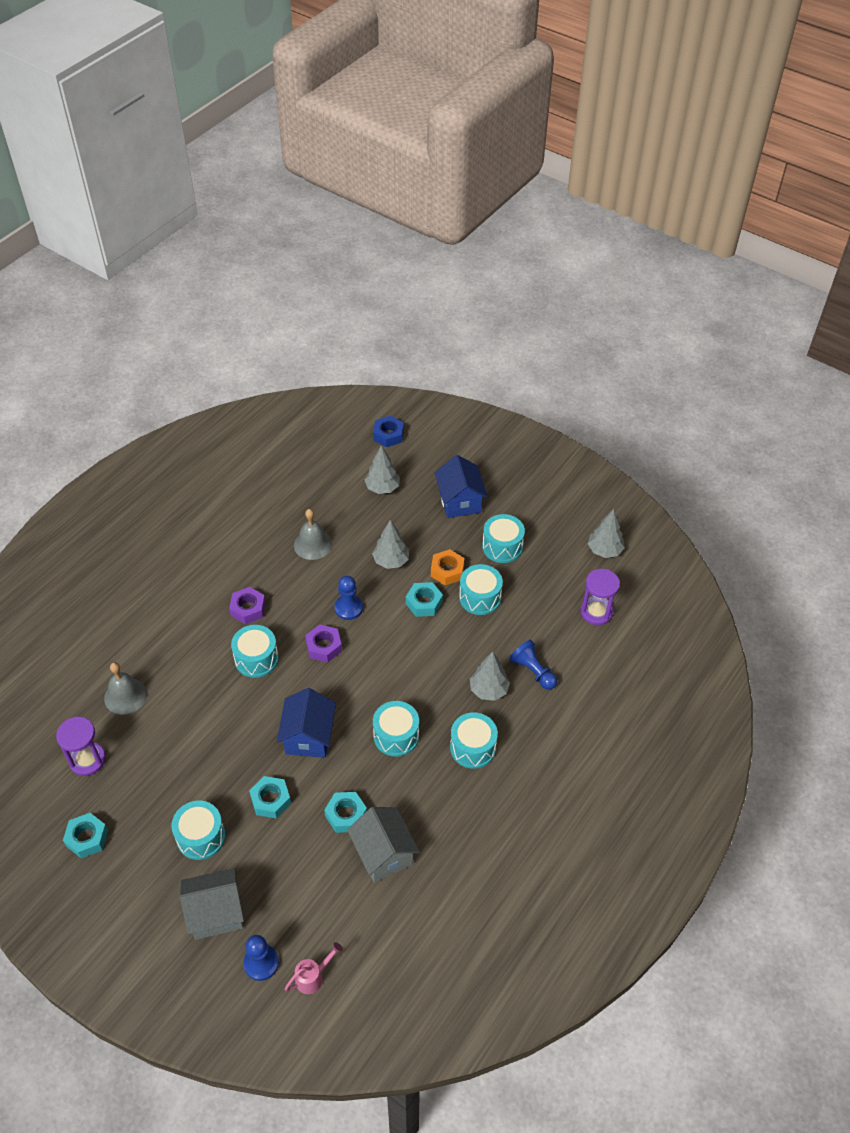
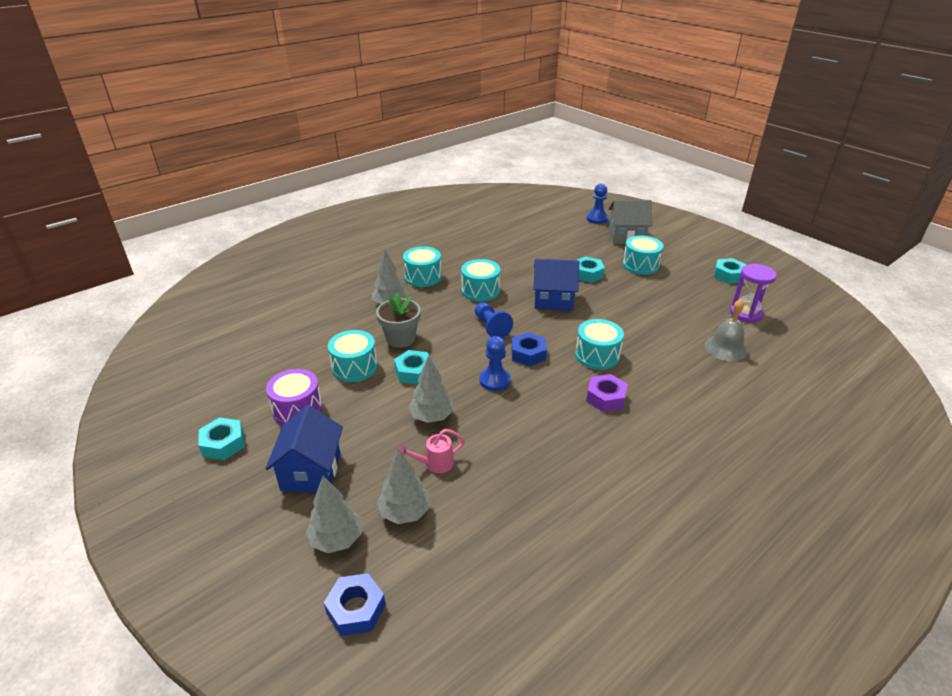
camera: 165 degrees left, 15 degrees down
blue house [277,688,336,758] -> blue house turned 75 degrees clockwise [534,259,579,311]
pink watering can [285,942,343,994] -> pink watering can moved to [397,429,465,473]
grey bell [294,509,332,560] -> none
purple nut [305,624,342,663] -> blue nut [511,332,547,366]
turquoise nut [324,792,367,833] -> turquoise nut moved to [198,417,245,460]
grey house [347,807,420,883] -> none
orange nut [431,549,464,585] -> none
turquoise drum [482,514,525,563] -> purple drum [266,369,323,425]
blue pawn [509,640,557,690] -> blue pawn moved to [475,302,513,338]
purple hourglass [580,569,620,625] -> none
grey tree [588,509,625,558] -> grey tree moved to [306,476,362,553]
none -> grey flower pot [376,293,421,348]

